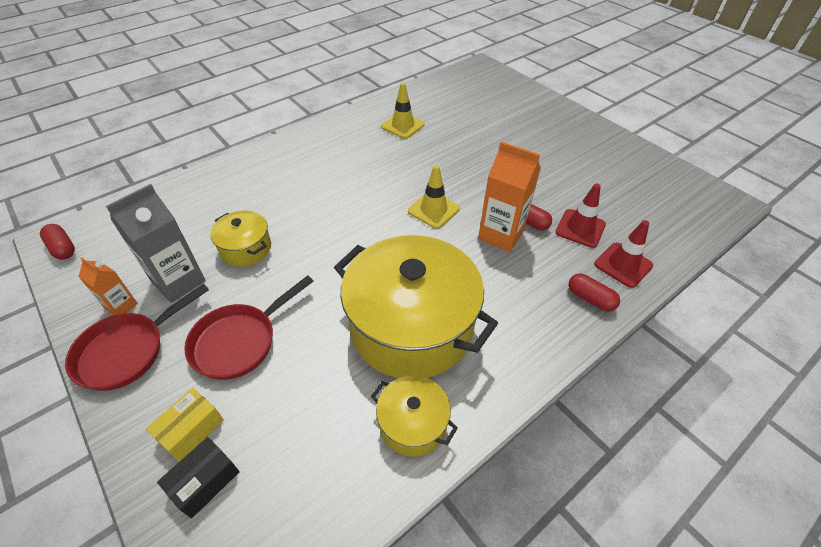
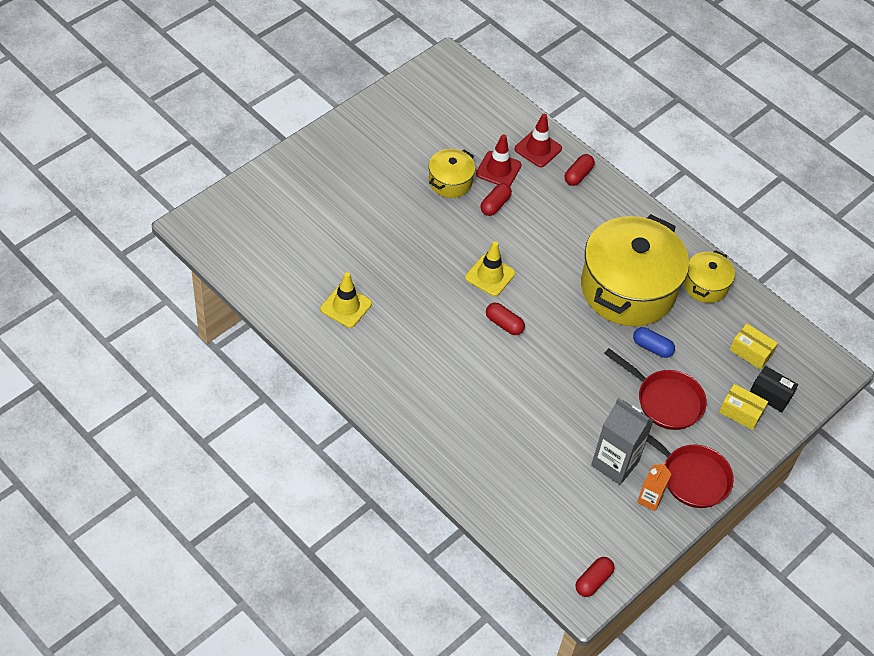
camera: 100 degrees left, 5 degrees up
yellow pot [210,210,271,267] -> yellow pot moved to [429,149,475,198]
orange carton [478,142,541,252] -> none
none -> red capsule [486,303,525,335]
none -> blue capsule [633,327,675,358]
none -> yellow box [730,323,778,370]

